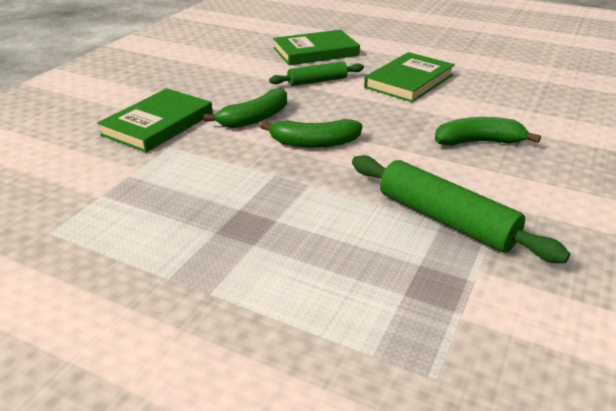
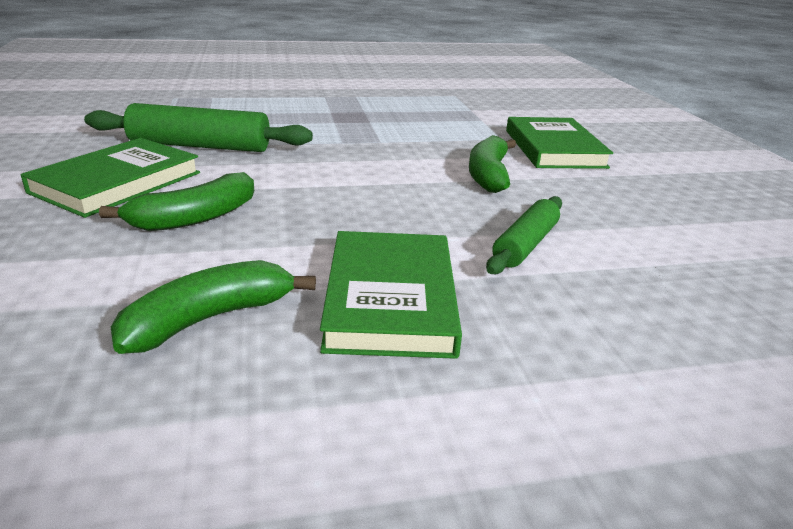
camera: 140 degrees right, 5 degrees down
green banana [260,119,363,148] -> green banana moved to [111,260,316,354]
green book [273,30,360,65] -> green book moved to [21,138,200,218]

